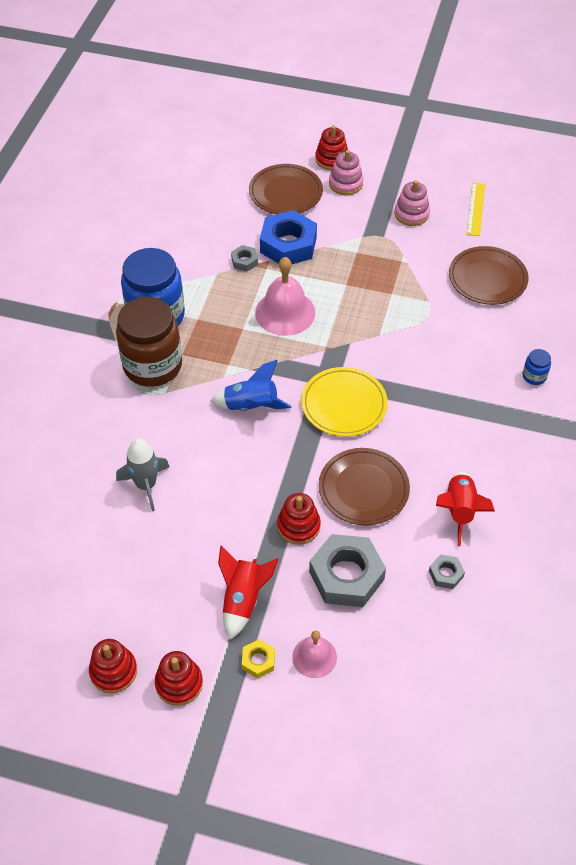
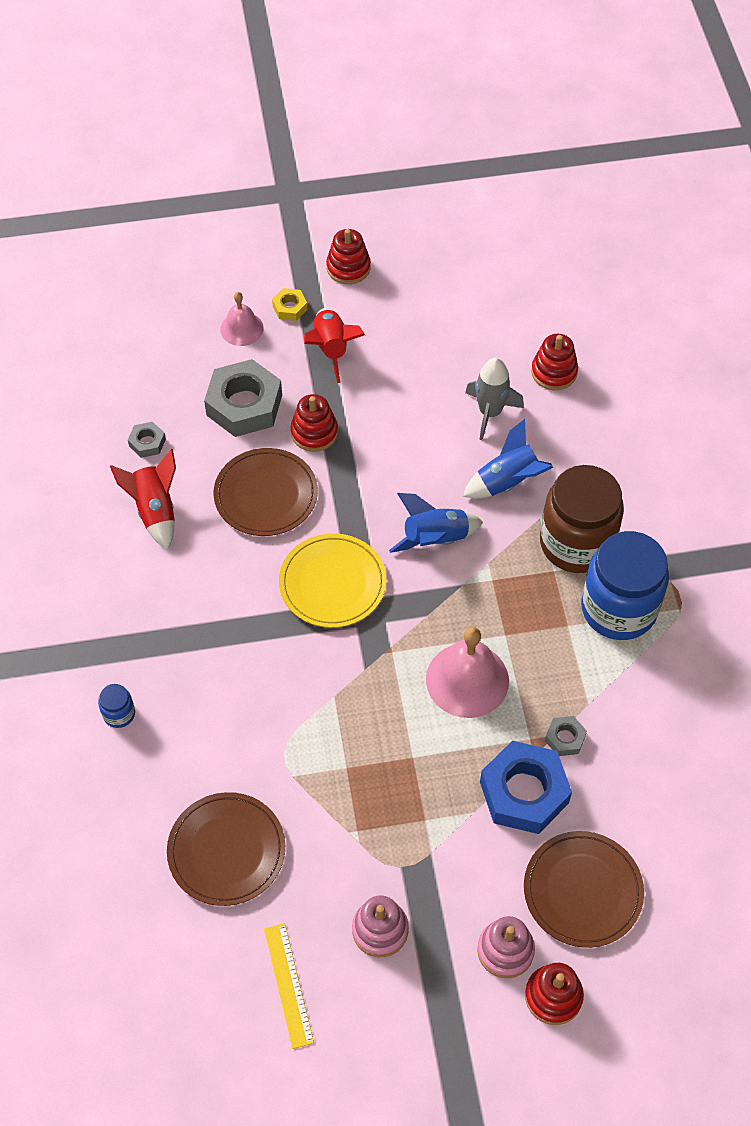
camera: 155 degrees right, 5 degrees up
red stacking toy [89,639,137,693] -> red stacking toy moved to [531,334,578,390]
none -> blue rocket [463,419,553,498]

